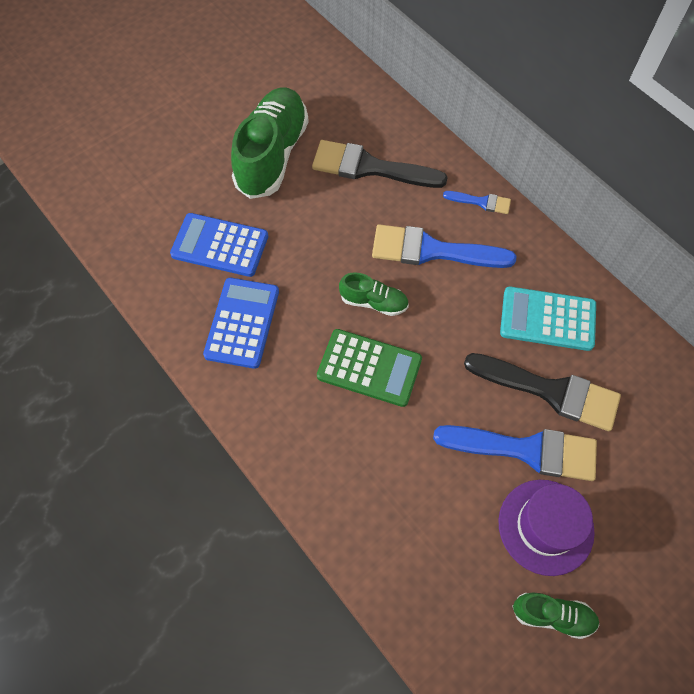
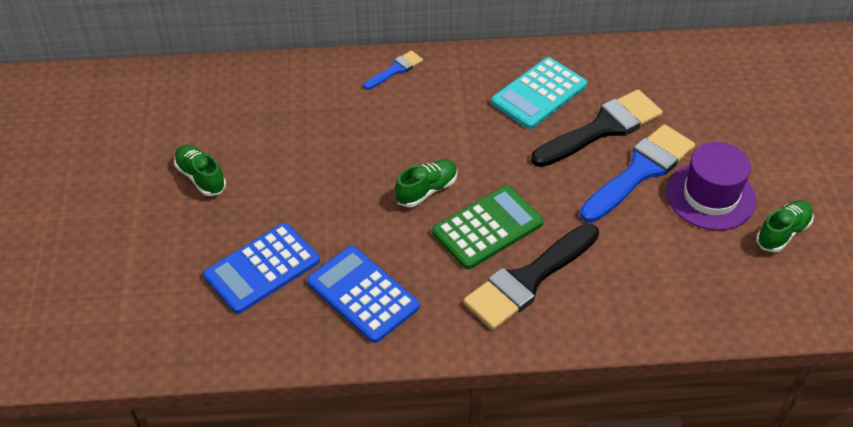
camera: 55 degrees left, 15 degrees down
green shoe [231,88,309,199] -> green shoe [174,145,226,196], size x0.48
black brush [312,140,448,188] -> black brush moved to [463,223,599,330]
blue brush [372,224,516,268] -> none

